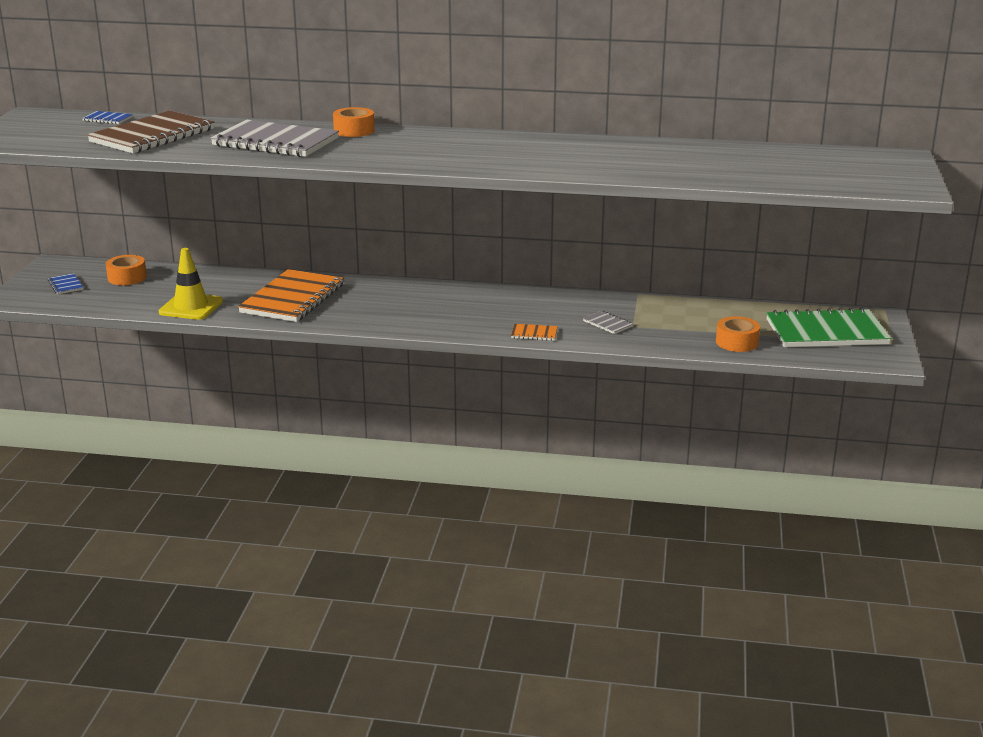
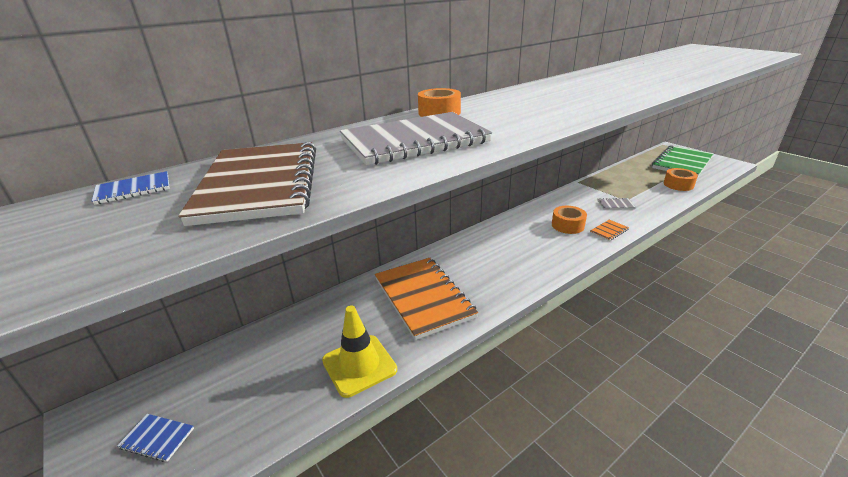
camera: 45 degrees left, 5 degrees up
orange tape [106,255,147,285] -> orange tape moved to [552,206,587,234]

